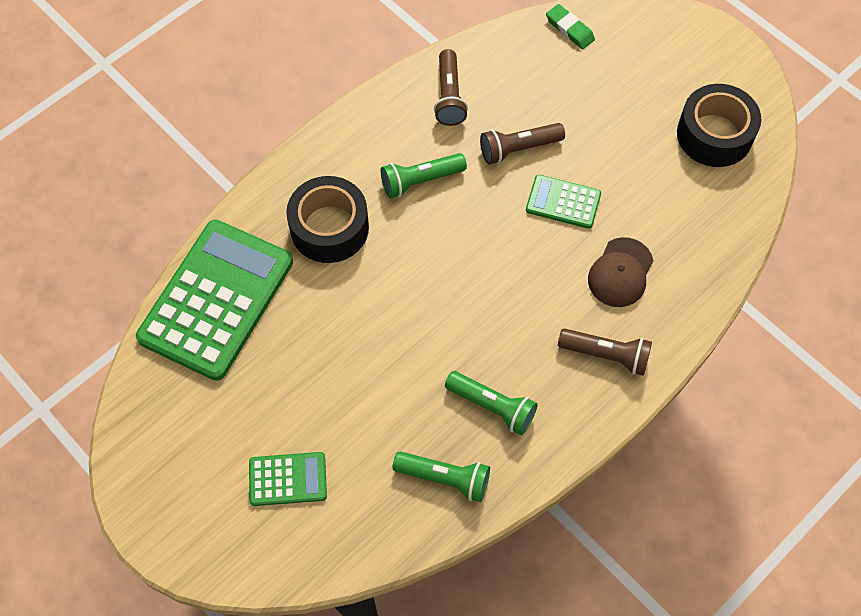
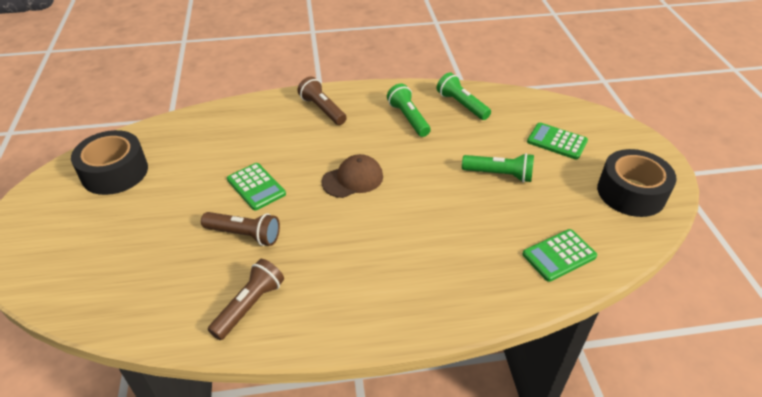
camera: 145 degrees left, 20 degrees down
green calculator [136,220,293,381] -> green calculator [523,229,597,282], size x0.47
black tape [286,176,369,263] -> black tape moved to [597,149,677,217]
green flashlight [381,153,467,198] -> green flashlight moved to [462,153,534,183]
green eraser [546,4,595,49] -> none
brown cap [588,237,653,307] -> brown cap moved to [322,154,383,198]

